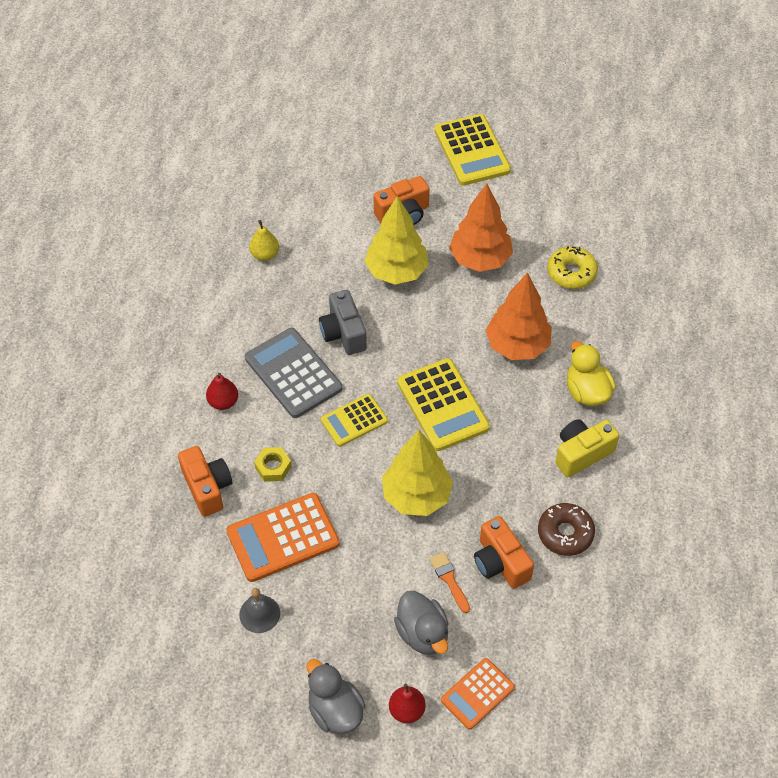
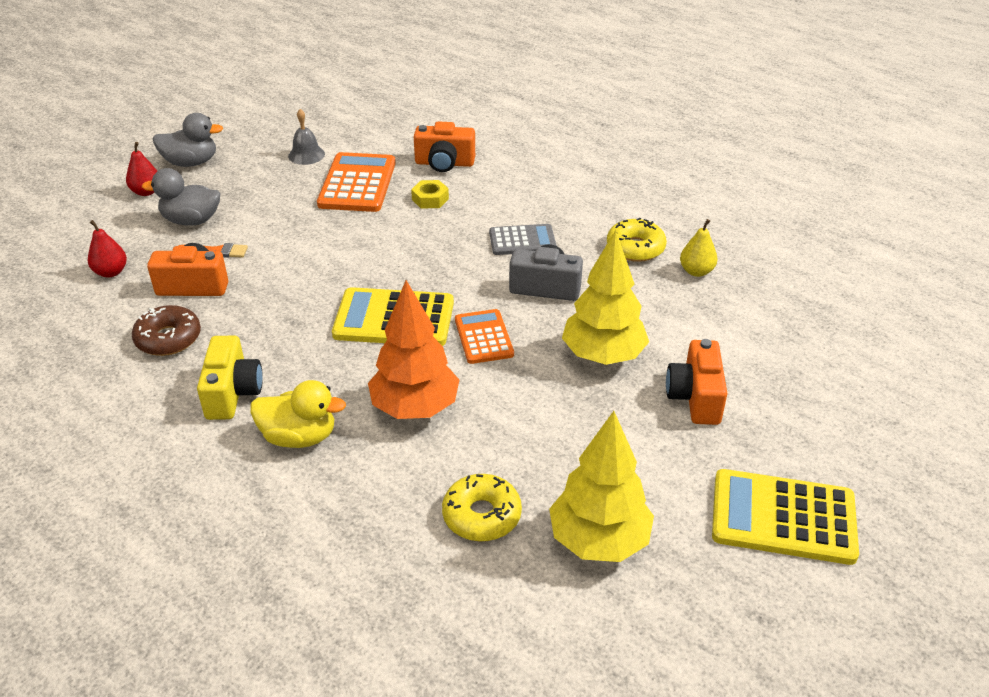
camera: 120 degrees right, 15 degrees down
red pear [206,373,238,410] -> red pear moved to [88,220,127,278]
grey calculator [245,328,342,418] -> grey calculator [489,224,557,255], size x0.62
yellow calculator [321,394,388,447] -> none
yellow tree [382,430,453,516] -> yellow tree moved to [549,411,654,562]
orange calculator [441,658,515,730] -> orange calculator moved to [455,309,514,364]
orange tree [449,184,513,272] -> none
none -> yellow donut [607,218,667,262]

